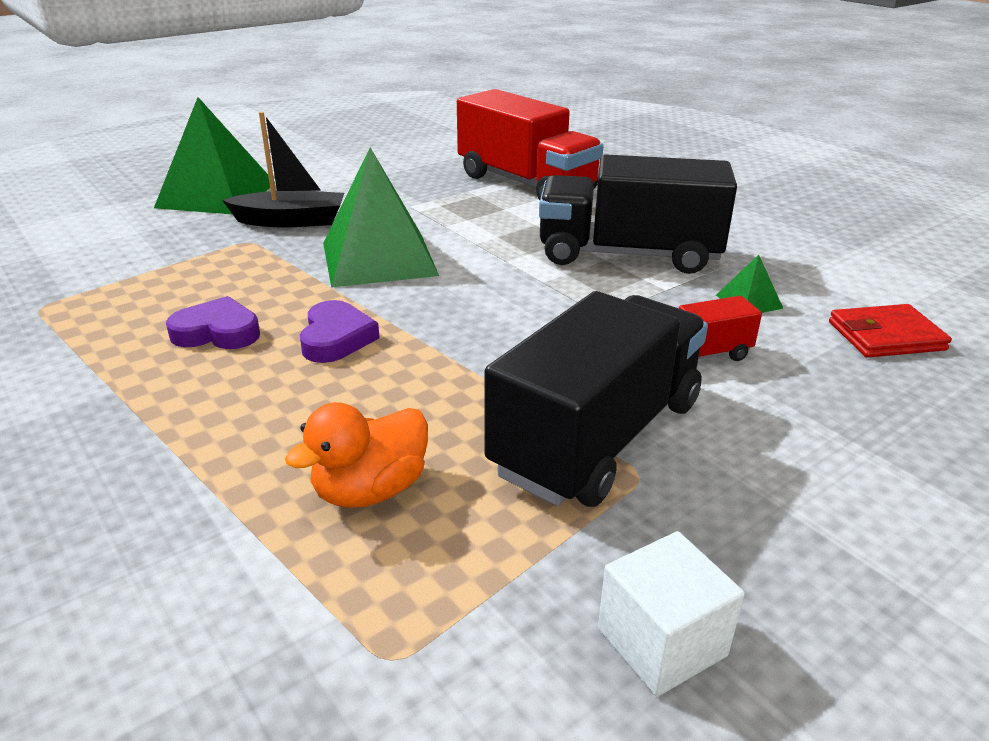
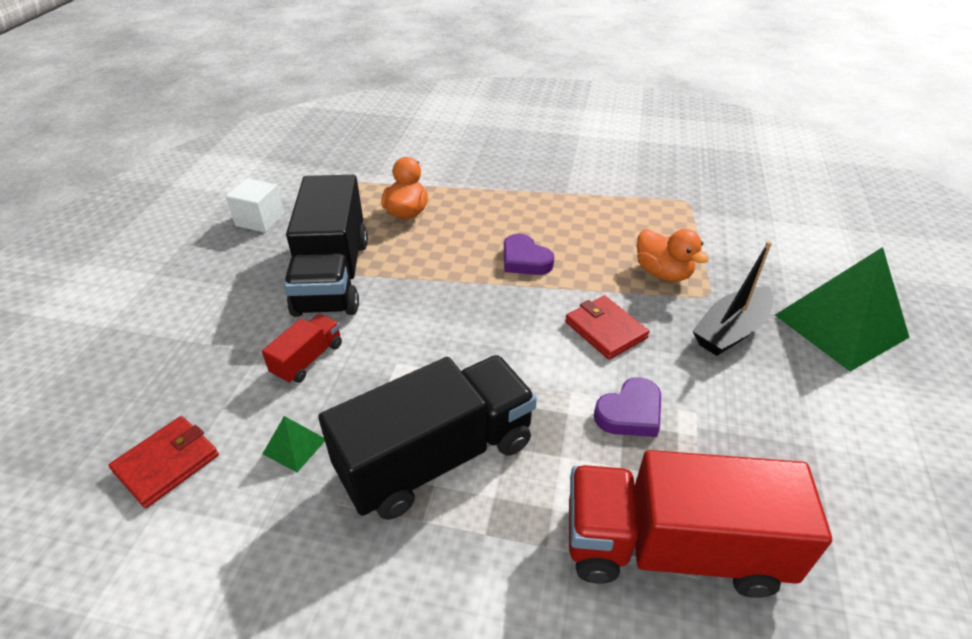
camera: 140 degrees right, 10 degrees up
purple heart [166,296,260,349] -> purple heart moved to [594,377,661,437]
green pyramid [323,147,439,288] -> red wallet [565,295,650,360]
none -> orange duck [637,229,709,282]

